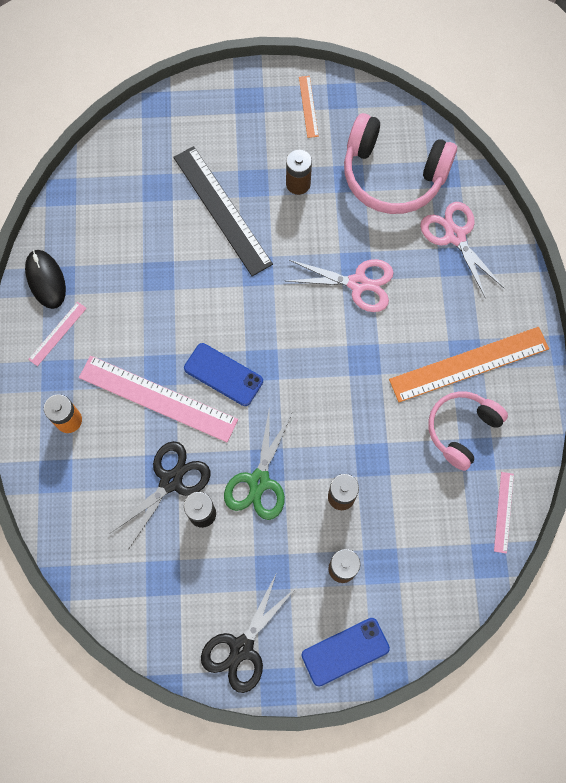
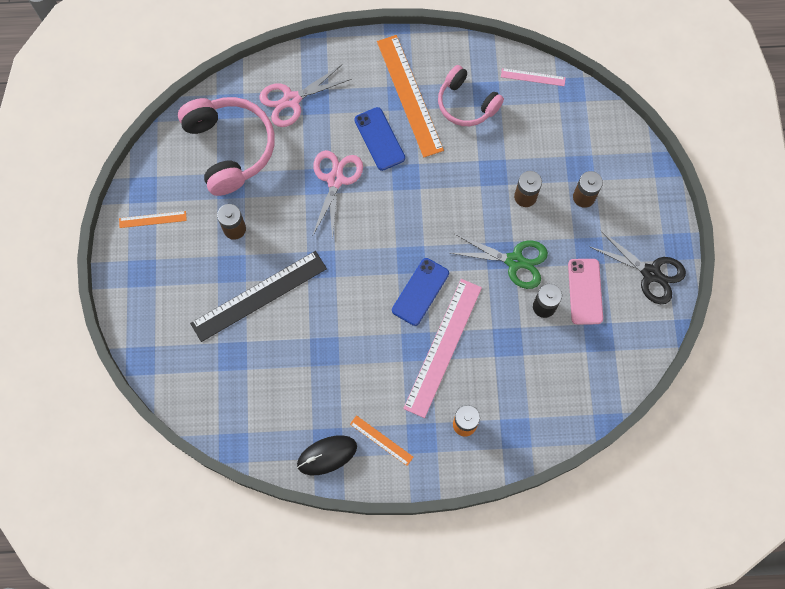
camera: 90 degrees left, 0 degrees up
pink ruler [28,302,87,366] -> orange ruler [350,415,413,466]
black scissors [109,441,210,550] -> none
blue phone [301,618,390,687] -> blue phone moved to [354,107,405,171]
pink headphones [344,113,457,214] -> pink headphones turned 45 degrees counterclockwise [178,97,275,196]
none -> pink phone [568,259,603,325]

